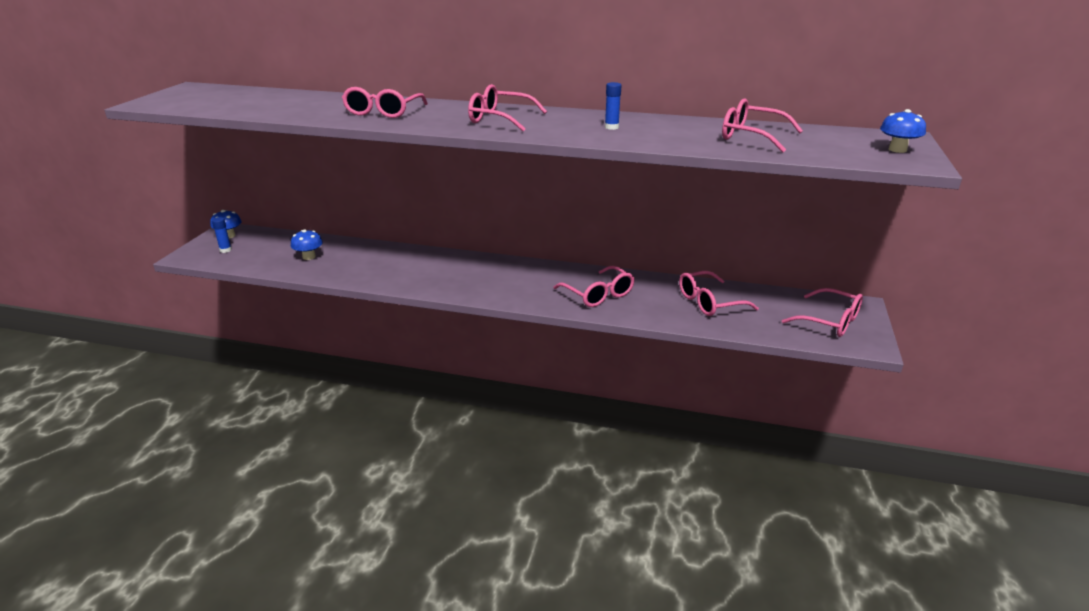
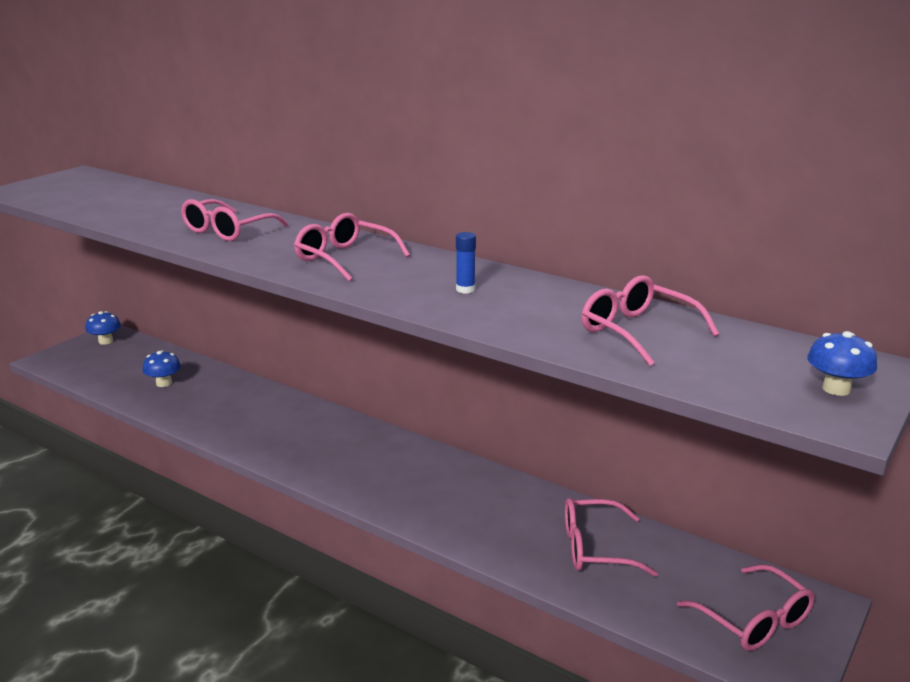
camera: 20 degrees right, 5 degrees down
blue glue stick [212,217,232,253] -> none
pink glasses [553,266,635,307] -> none

